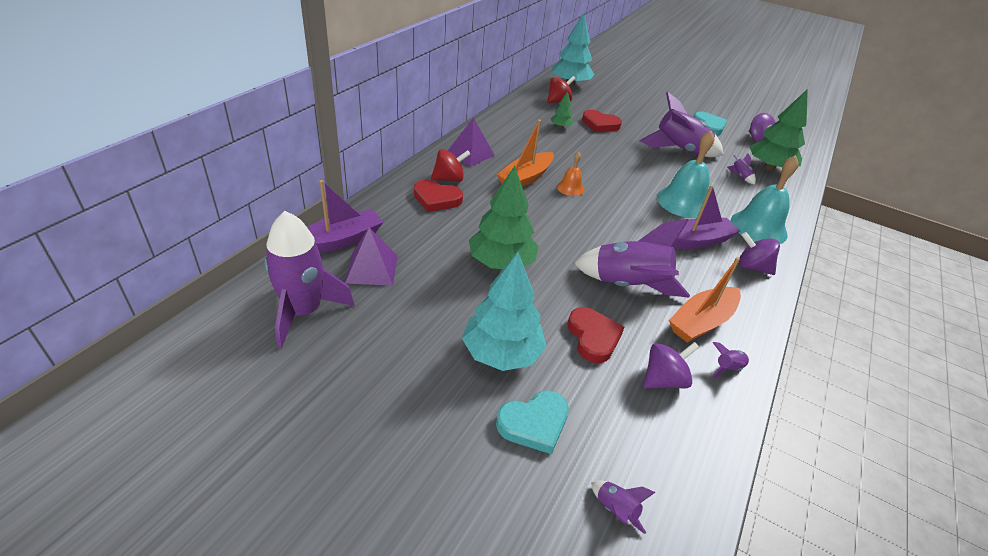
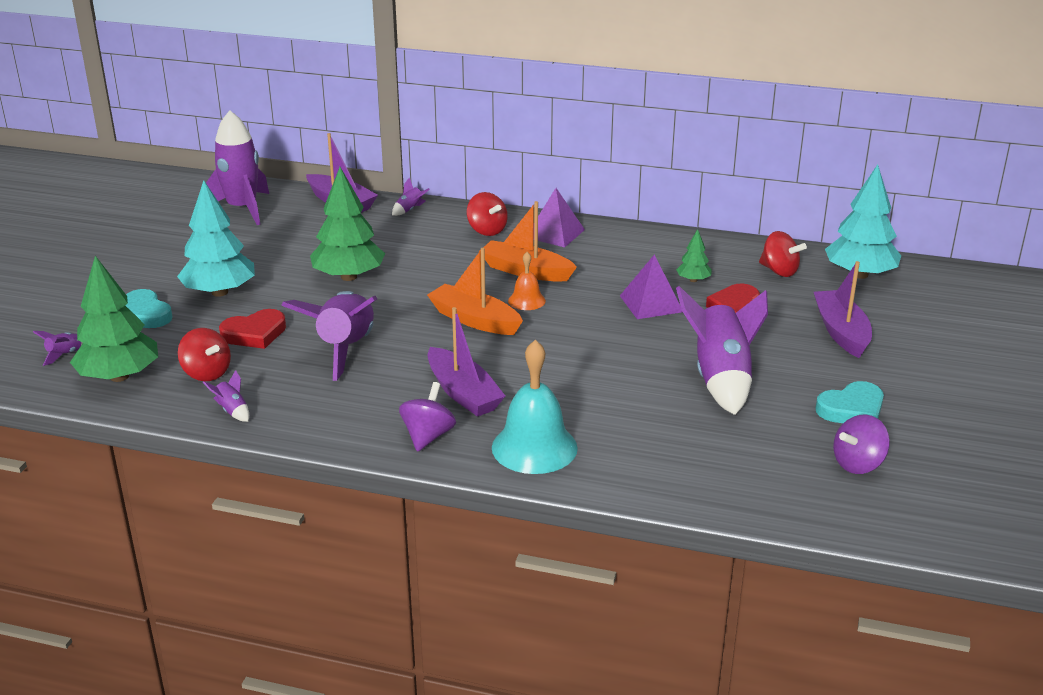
camera: 80 degrees right, 10 degrees down
purple pyramid [345,227,398,286] -> purple pyramid moved to [620,255,682,319]
red heart [414,179,463,212] -> none
purple spinning top [643,342,699,389] -> red spinning top [178,328,231,381]
turquoise bell [657,131,714,218] -> none
orange boat [669,257,741,343] -> orange boat moved to [427,248,523,335]
purple rocket [727,153,756,185] -> purple rocket moved to [392,177,430,216]
green tree [749,89,808,171] -> green tree moved to [70,256,158,382]
none -> purple boat [814,261,872,358]

